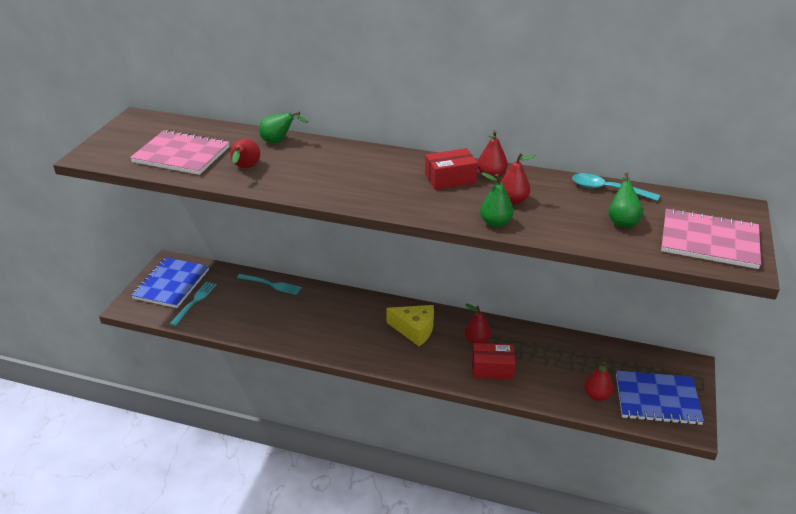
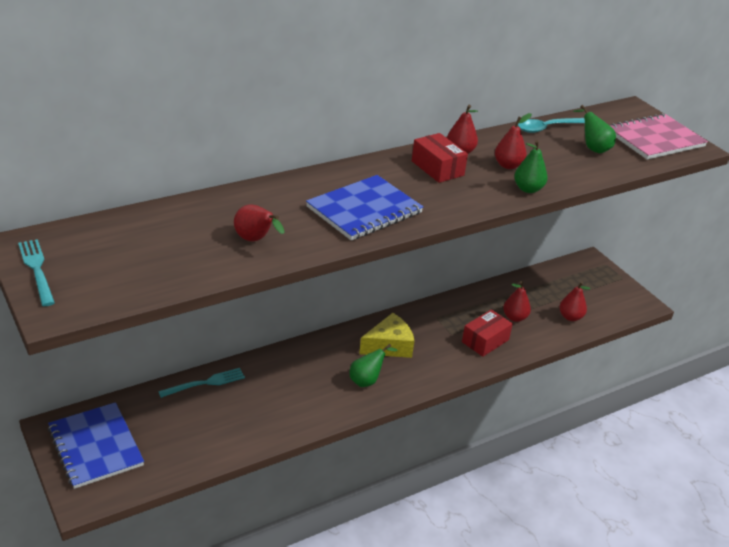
camera: 50 degrees left, 0 degrees up
pink notebook [130,130,230,175] -> none
turquoise fork [170,282,217,326] -> turquoise fork moved to [18,239,55,306]
green pear [259,112,309,143] -> green pear moved to [350,344,398,387]
red box [425,148,478,190] -> red box turned 60 degrees counterclockwise [412,133,468,183]
red pear [464,304,491,344] -> red pear moved to [503,281,531,322]
blue notebook [616,370,704,425] -> blue notebook moved to [306,175,423,241]

